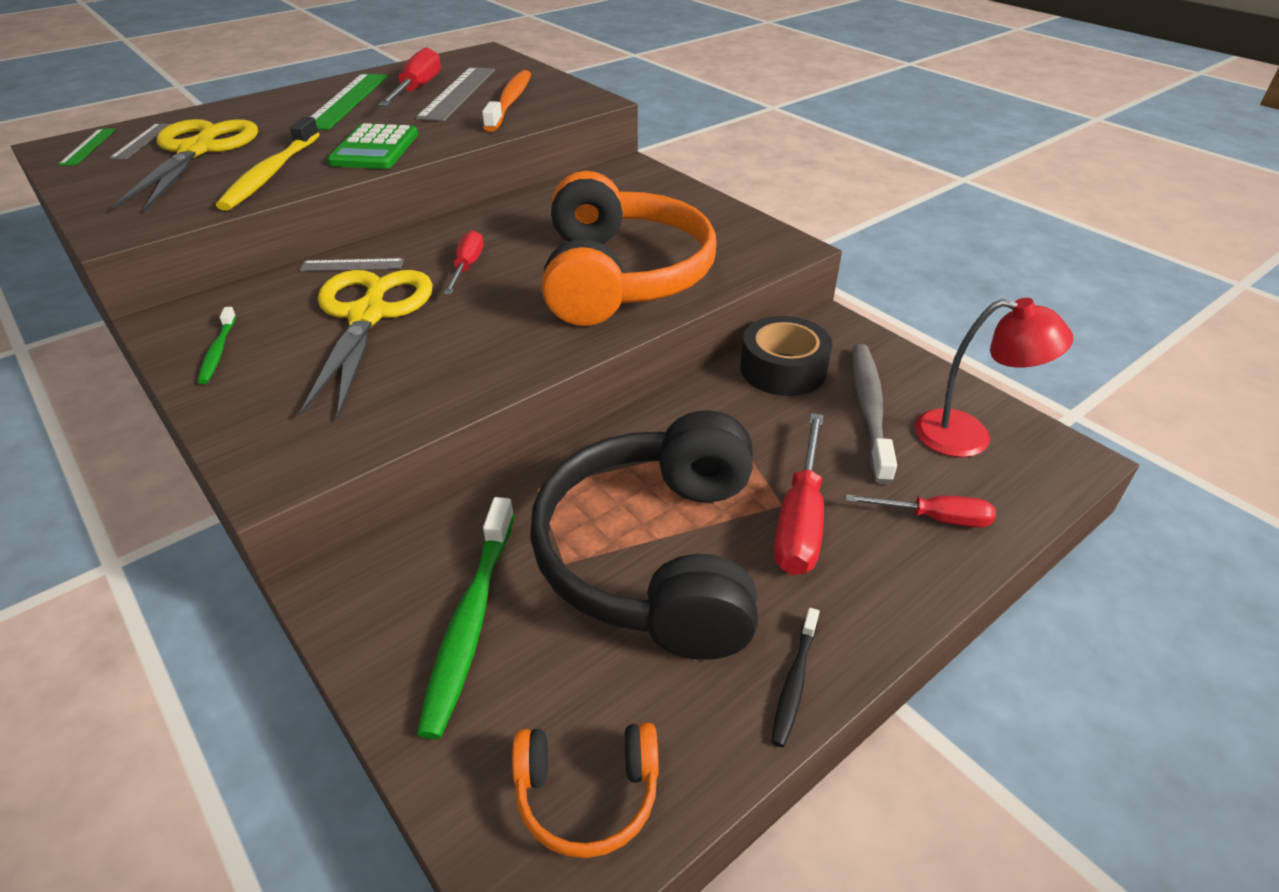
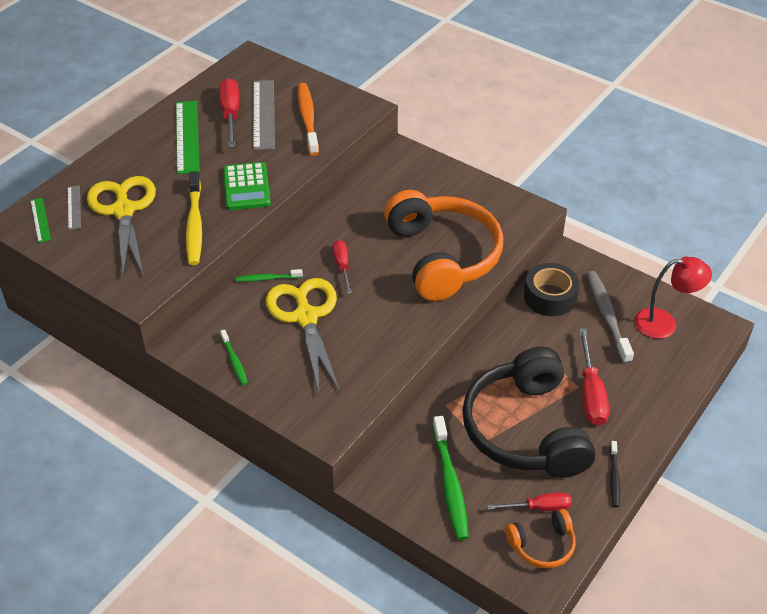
camera: 15 degrees left, 5 degrees up
grey ruler [299,258,404,271] -> green toothbrush [236,269,303,282]
red screwdriver [846,494,996,528] -> red screwdriver moved to [487,492,572,511]

